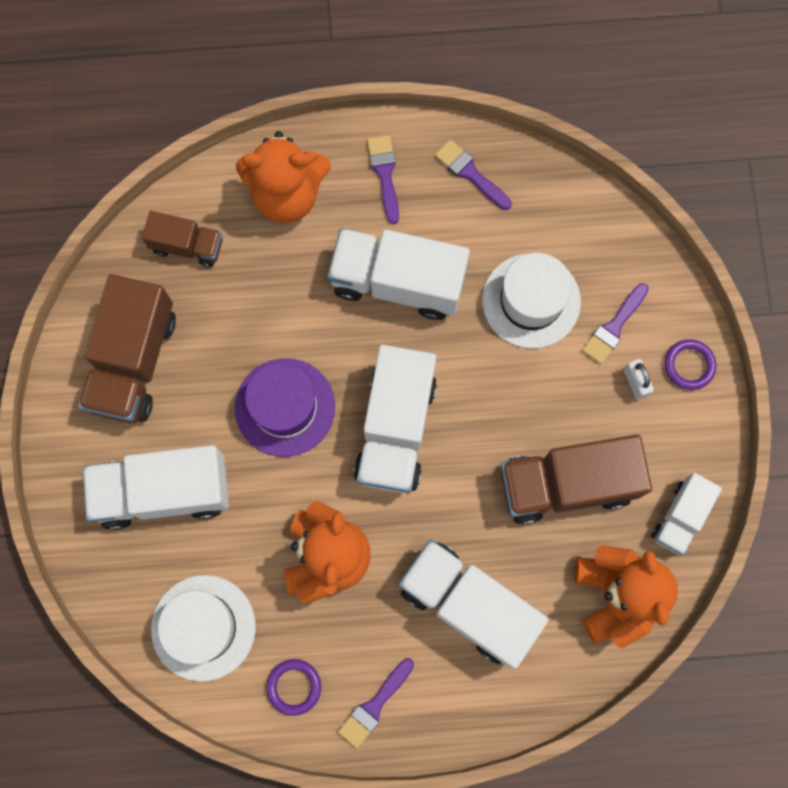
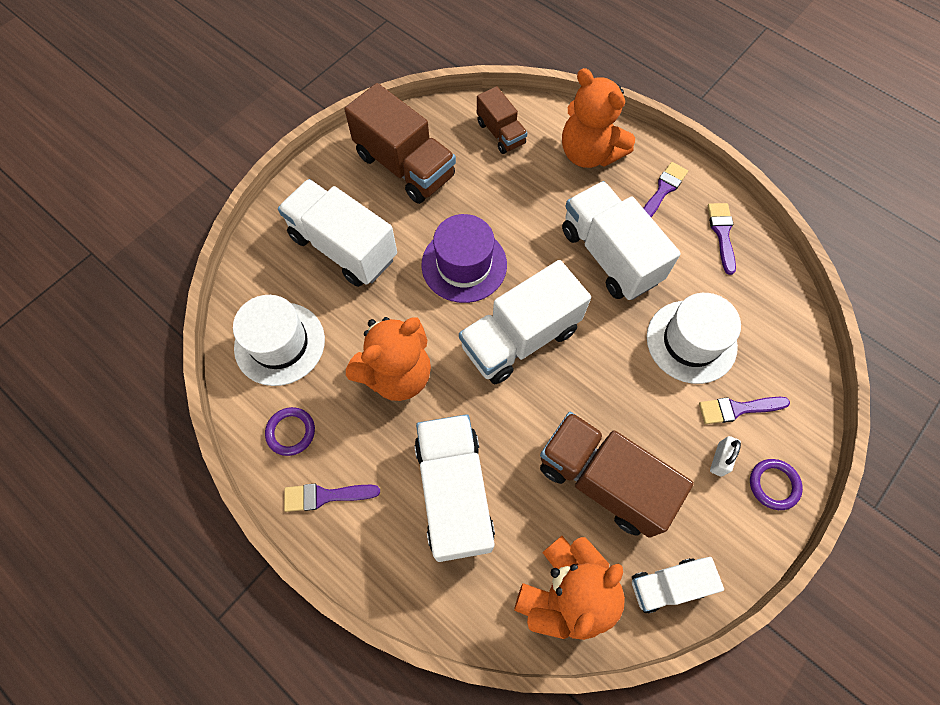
camera: 45 degrees right, 10 degrees down
brown truck [79,274,176,423] -> brown truck turned 105 degrees counterclockwise [344,83,456,204]

